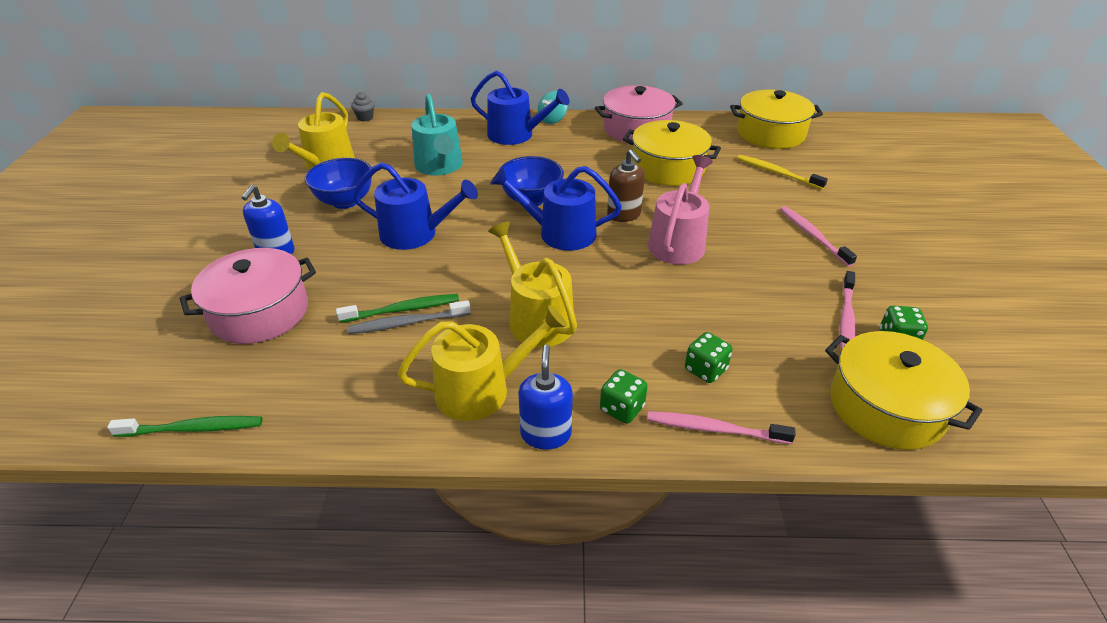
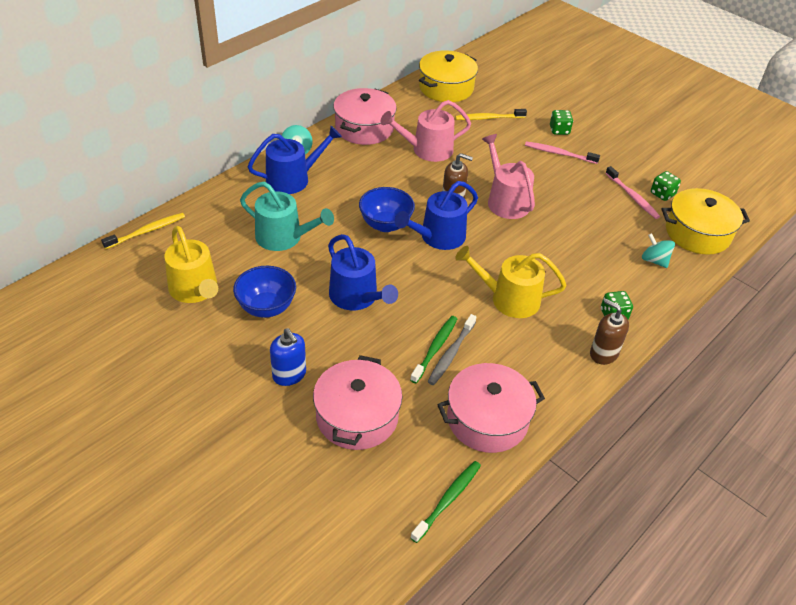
camera: 50 degrees left, 5 degrees up
grey cupcake [351,92,375,121] -> yellow toothbrush [101,213,185,249]
blue watering can [353,162,478,250] -> blue watering can turned 90 degrees clockwise [328,234,398,310]
yellow watering can [398,306,567,421] -> none
blue soap dispenser [518,345,573,450] -> brown soap dispenser [590,299,629,365]
yellow pot [623,120,721,186] -> pink watering can [381,100,471,162]
pink toothbrush [647,411,796,444] -> none
green dice [685,332,733,383] -> green dice moved to [550,110,573,135]
none -> pink pot [437,363,545,453]
none -> turquoise spinning top [642,233,675,268]

